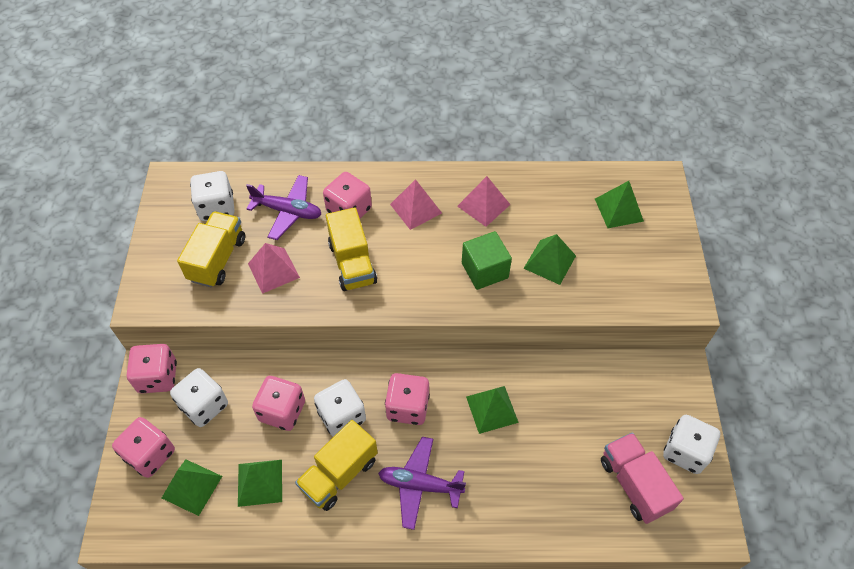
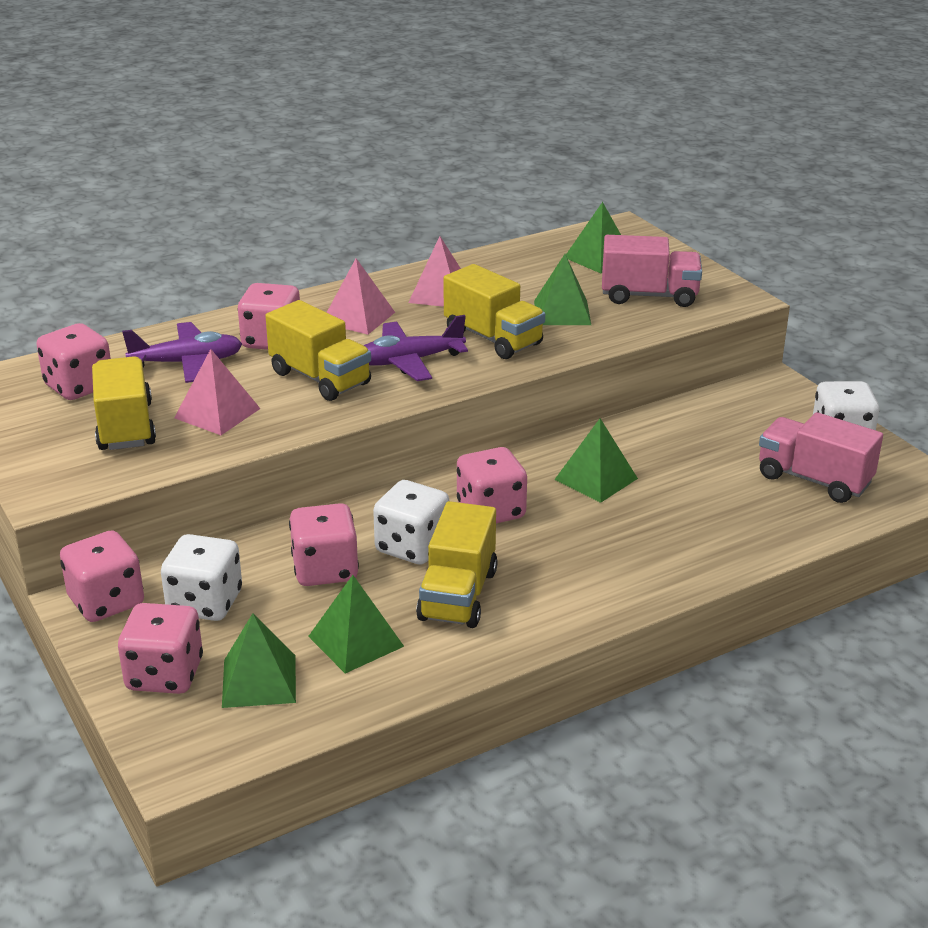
camera: 30 degrees left, 25 degrees down
white dice [190,171,235,221] -> pink dice [36,323,111,400]
purple plane [378,437,466,530] -> purple plane moved to [363,315,468,381]
green cube [462,231,512,290] -> yellow truck [444,264,545,359]
none -> pink truck [602,235,702,307]

